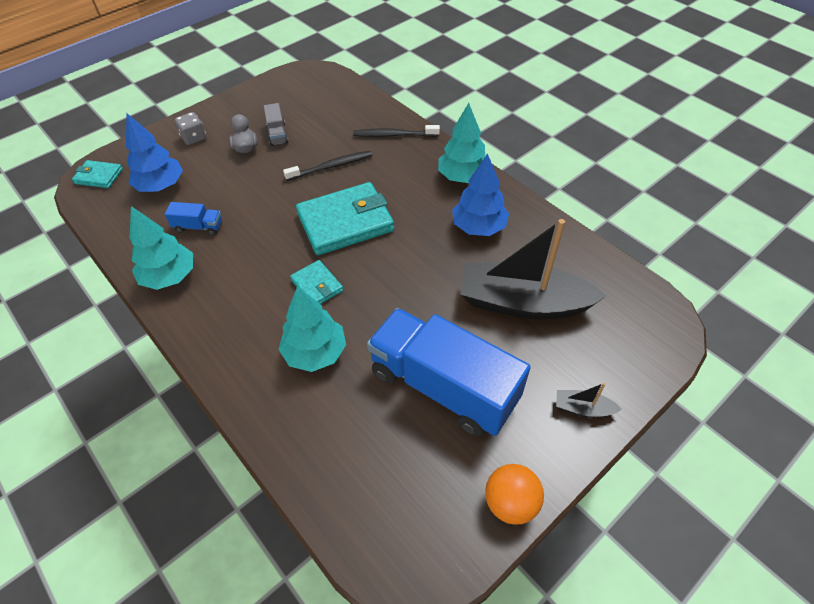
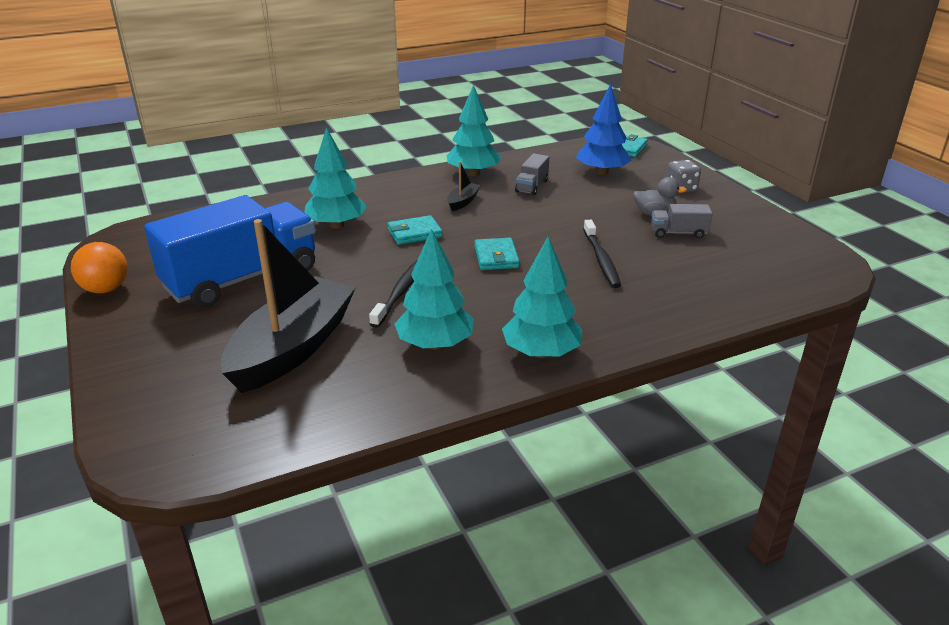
camera: 105 degrees right, 20 degrees down
blue truck [165,202,222,235] -> grey truck [515,153,549,195]
turquoise wallet [296,182,394,255] -> turquoise wallet [474,238,520,270], size x0.51
black toothbrush [353,125,440,137] -> black toothbrush moved to [369,261,417,328]
blue tree [452,153,509,236] -> turquoise tree [394,229,474,350]
black boat [556,383,622,418] -> black boat moved to [447,161,481,211]

